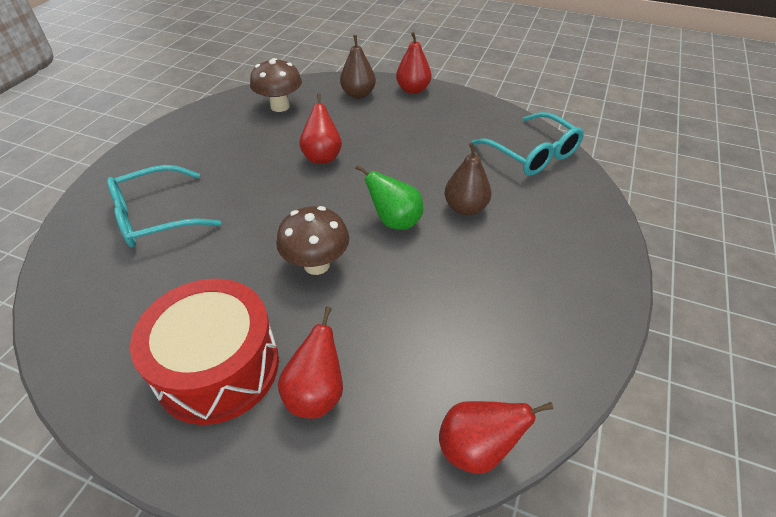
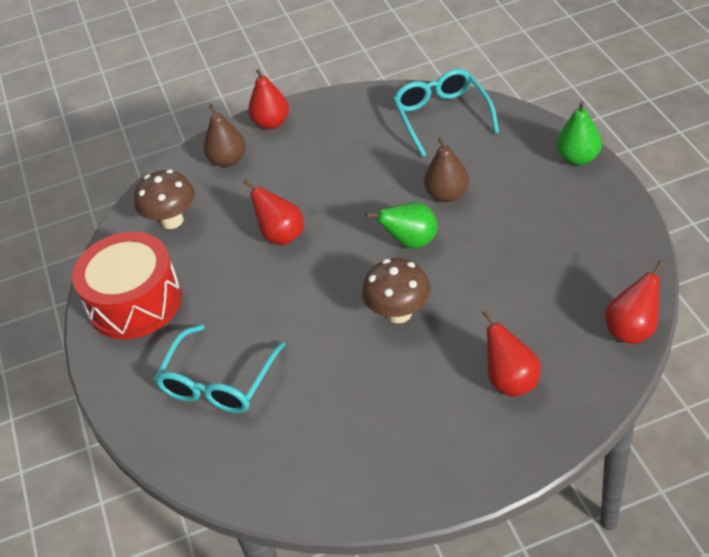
camera: 35 degrees left, 0 degrees up
red drum [130,279,279,425] -> red drum moved to [72,232,182,339]
turquoise glasses [472,112,584,176] -> turquoise glasses turned 120 degrees counterclockwise [393,69,499,157]
none -> green pear [556,101,602,165]

